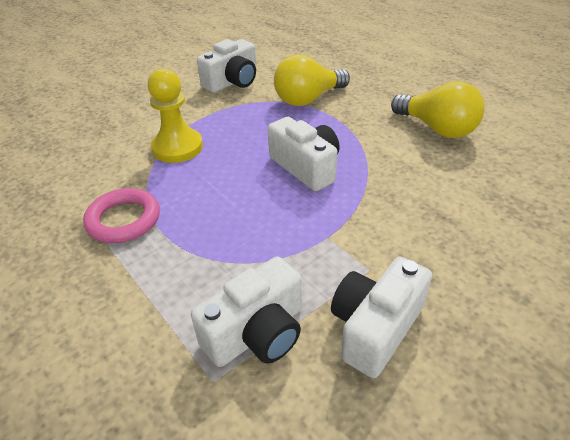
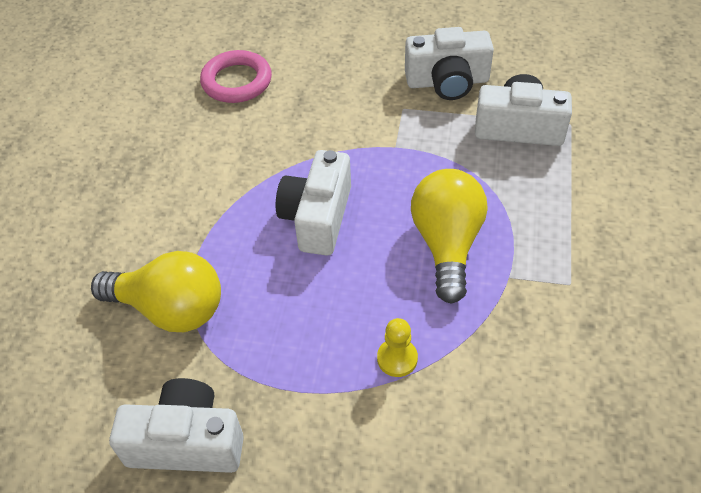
camera: 130 degrees left, 10 degrees up
pink ring [83,188,160,243] -> pink ring moved to [200,50,272,103]
yellow pawn [148,68,203,163] -> yellow pawn [377,318,418,377], size x0.53
yellow light bulb [391,81,485,138] -> yellow light bulb moved to [411,169,487,304]

